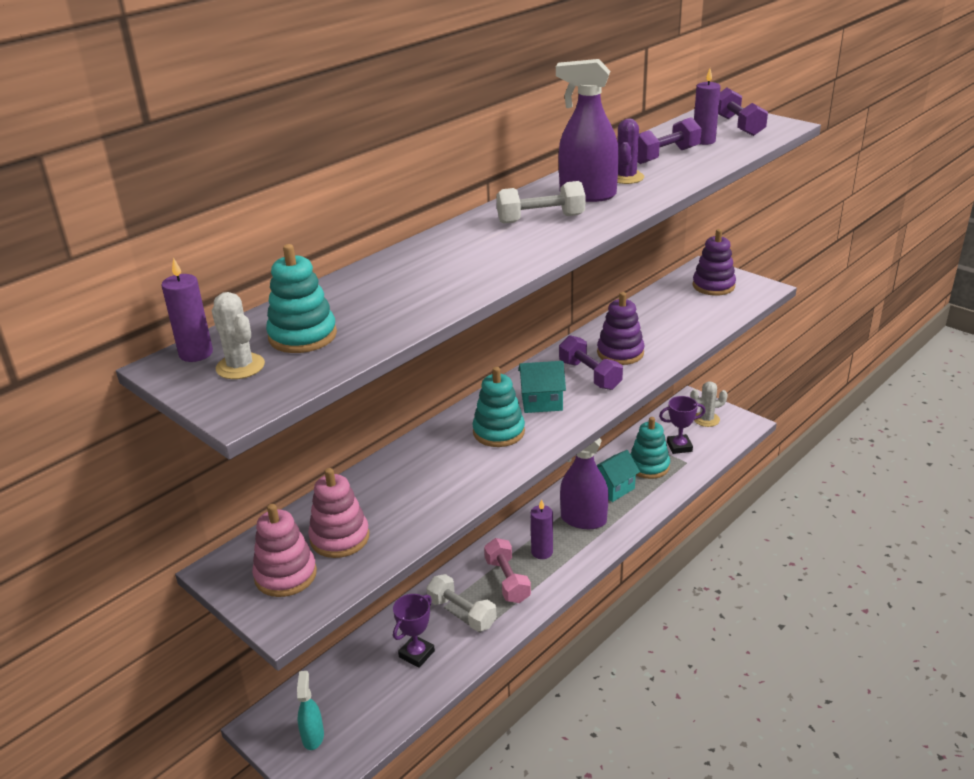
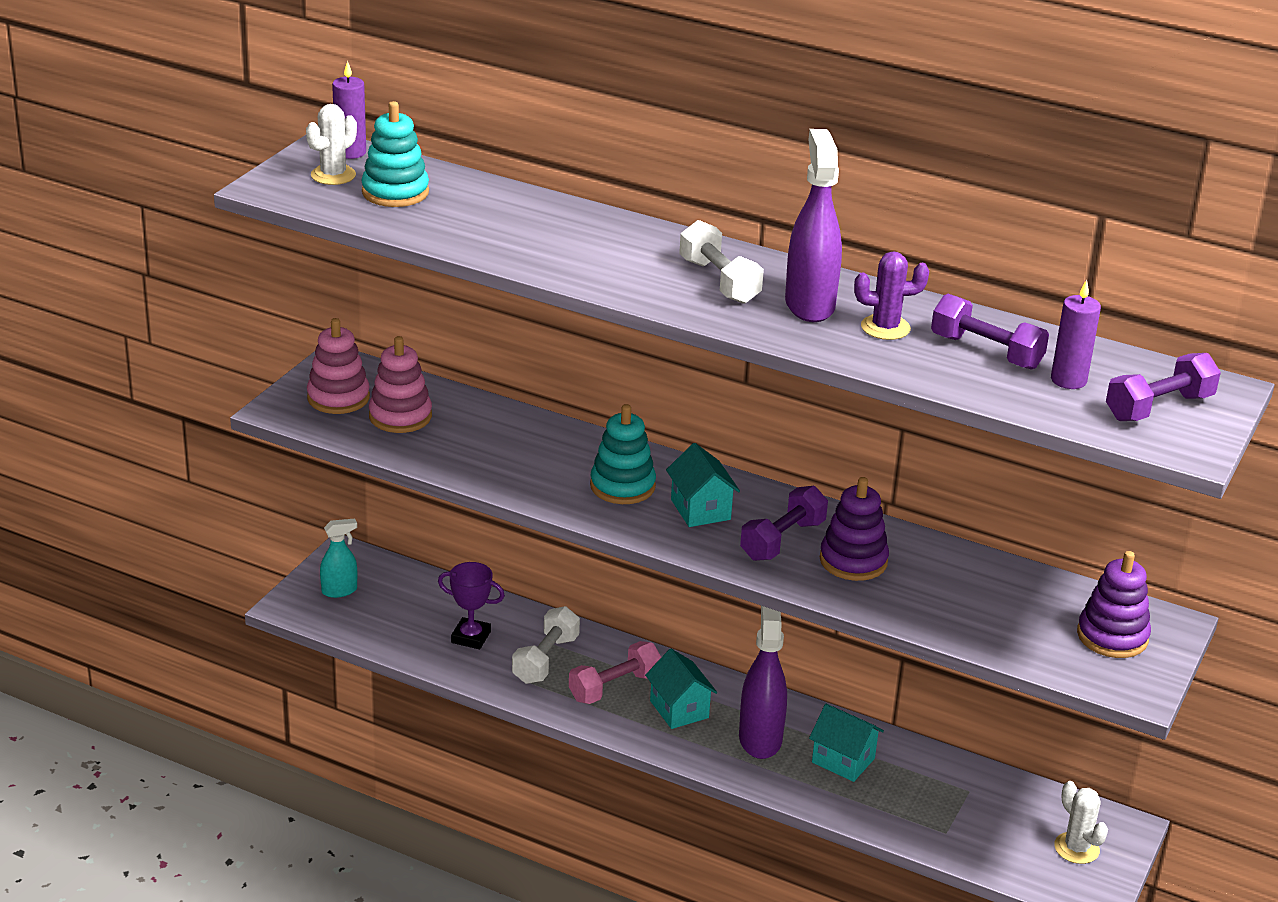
camera: 70 degrees right, 0 degrees up
purple candle [531,499,553,559] -> turquoise house [645,649,717,729]
turquoise stacking toy [630,417,670,479] -> none
purple trophy [659,396,705,454] -> none

